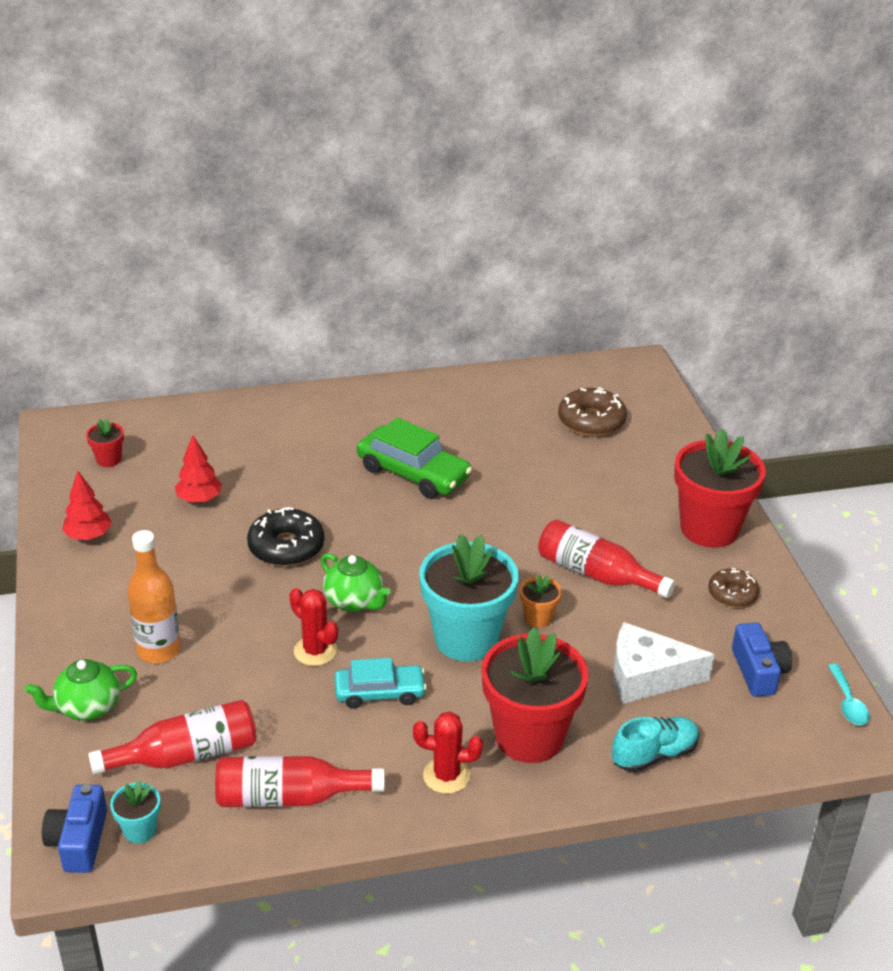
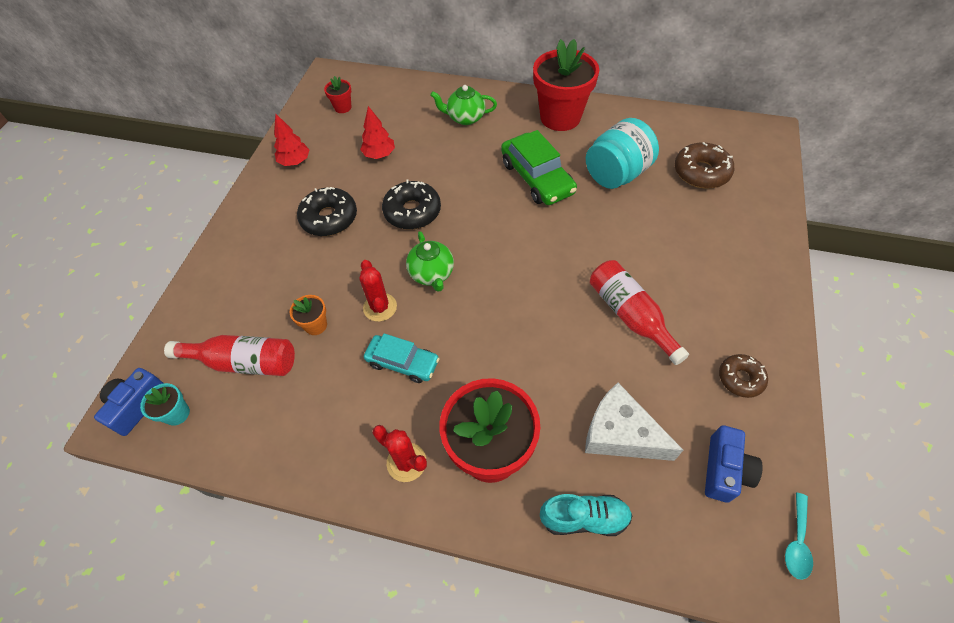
camera: 30 degrees right, 20 degrees up
green teapot [25,659,137,720] -> green teapot moved to [430,85,497,125]
orange bottle [128,530,181,663] -> none
red bottle [215,756,385,807] -> none
turquoise flower pot [419,534,519,661] -> none
orange flower pot [520,574,562,628] -> orange flower pot moved to [289,295,327,335]
red flower pot [674,429,766,548] -> red flower pot moved to [533,39,599,131]
none -> black donut [297,187,357,236]
none -> turquoise jar [586,118,659,189]

